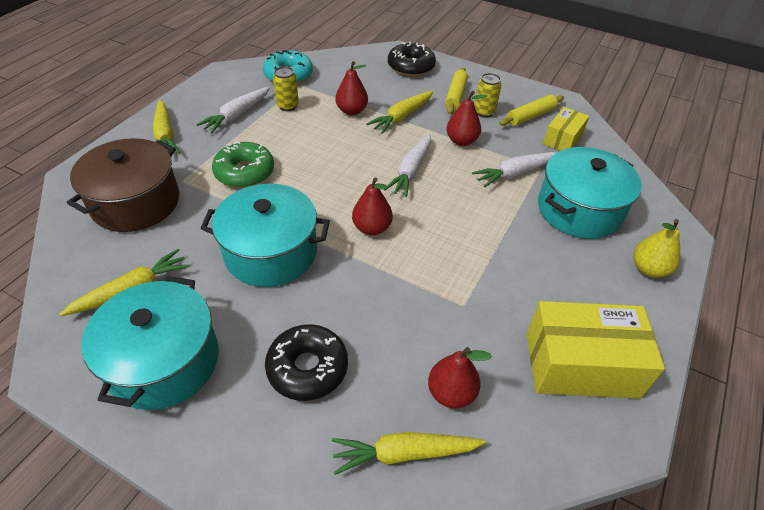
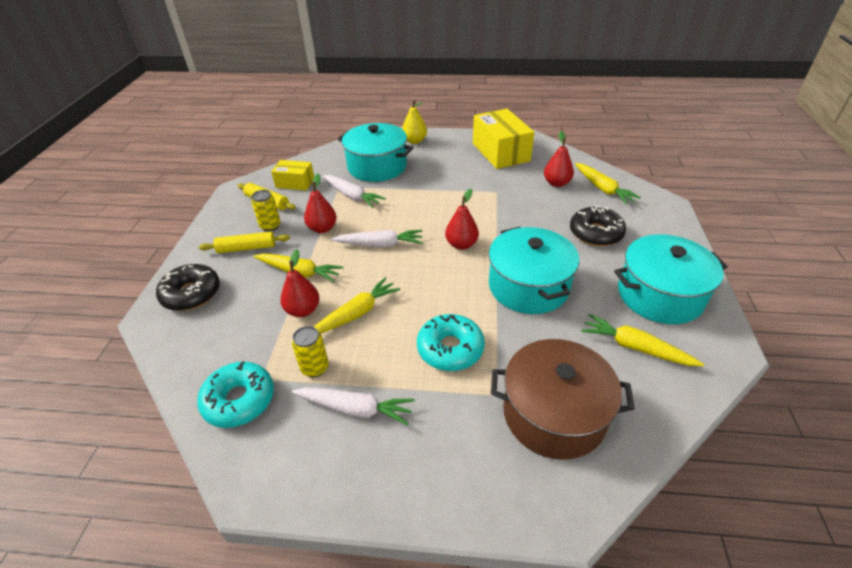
camera: 110 degrees left, 5 degrees down
yellow carrot [153,100,180,154] -> yellow carrot moved to [314,277,401,334]
green donut [212,141,274,188] -> turquoise donut [417,314,485,371]

